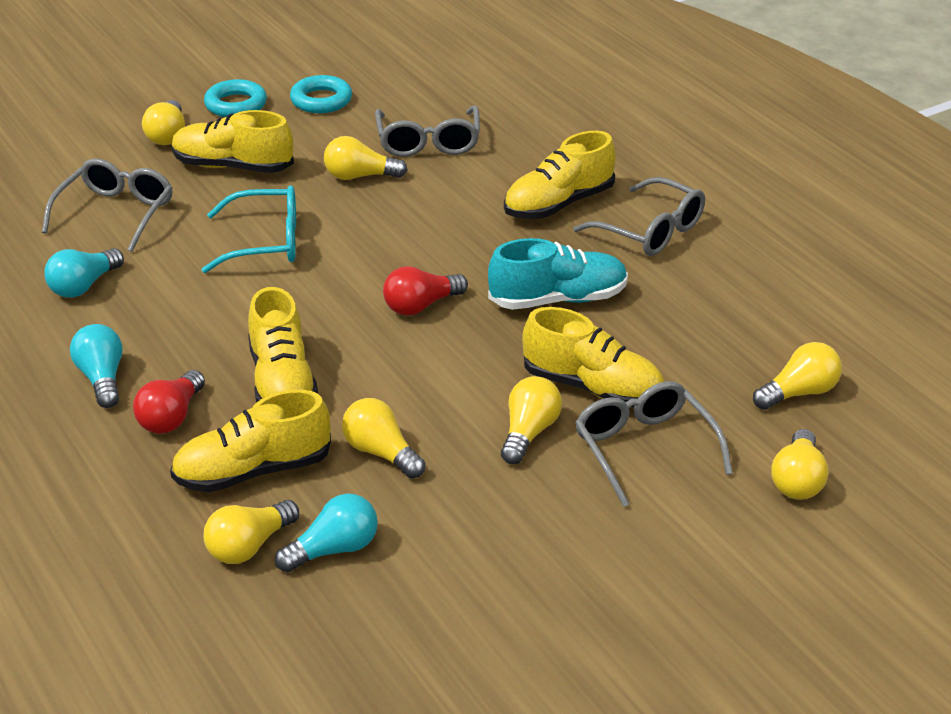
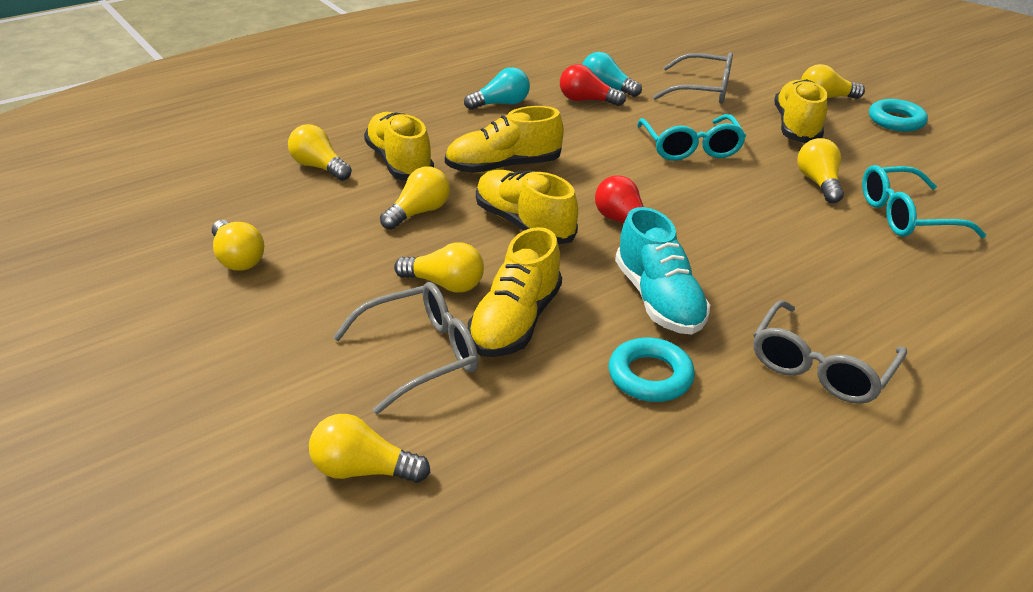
camera: 85 degrees right, 0 degrees up
red light bulb [133,370,205,434] -> red light bulb moved to [560,64,626,106]
turquoise light bulb [275,493,378,572] -> none
turquoise ring [290,75,352,113] -> turquoise ring moved to [609,337,695,402]
grey glasses [375,105,480,157] -> turquoise glasses [862,165,986,238]
yellow shoe [504,131,616,219] -> yellow shoe moved to [476,170,578,244]
yellow light bulb [753,342,842,410] -> yellow light bulb moved to [212,220,264,271]

